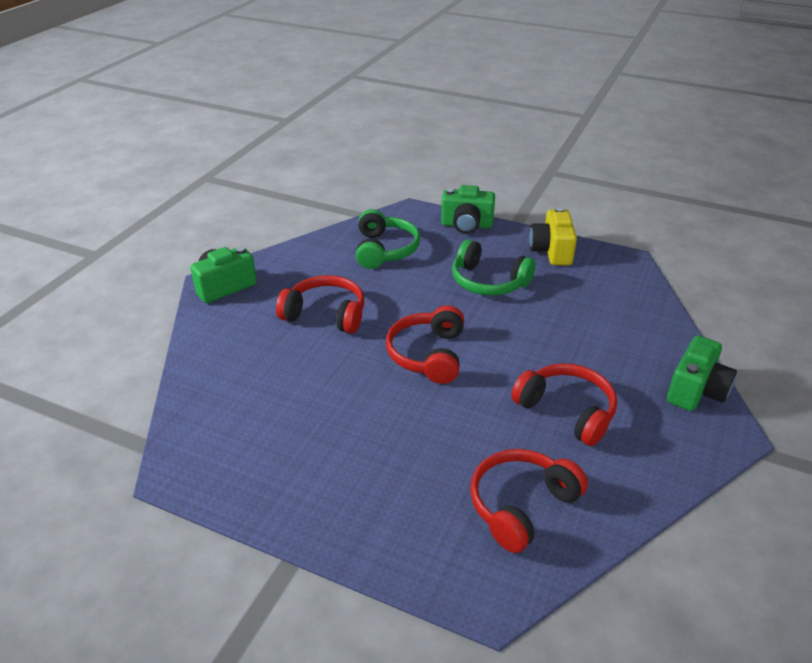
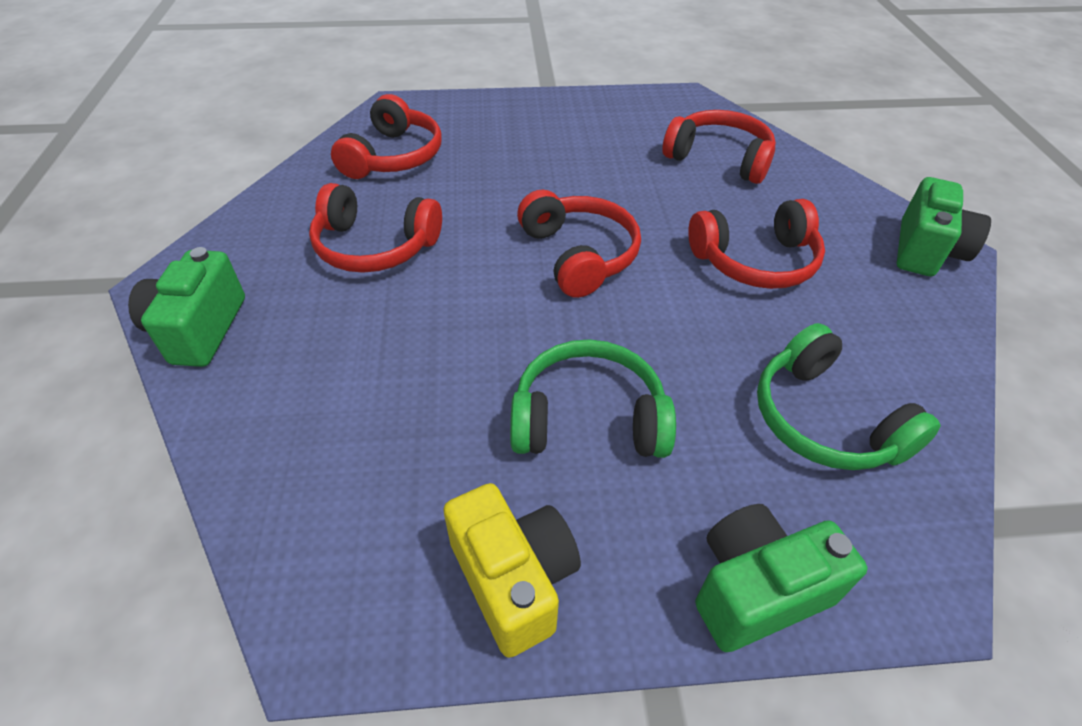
camera: 150 degrees right, 10 degrees up
none -> red headphones [662,110,776,184]

